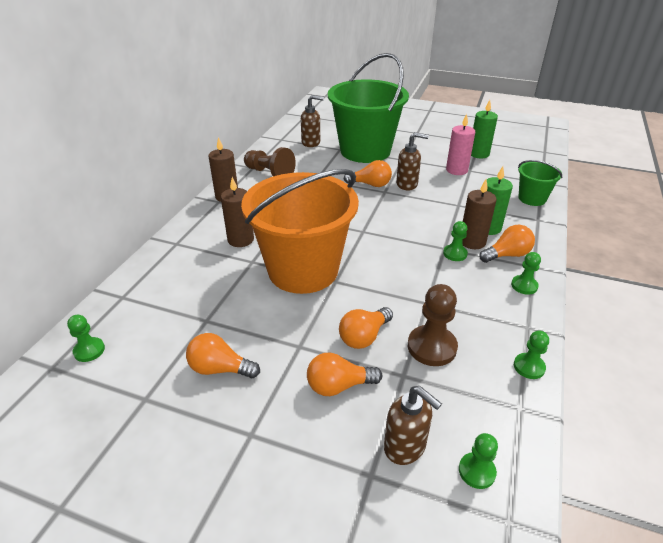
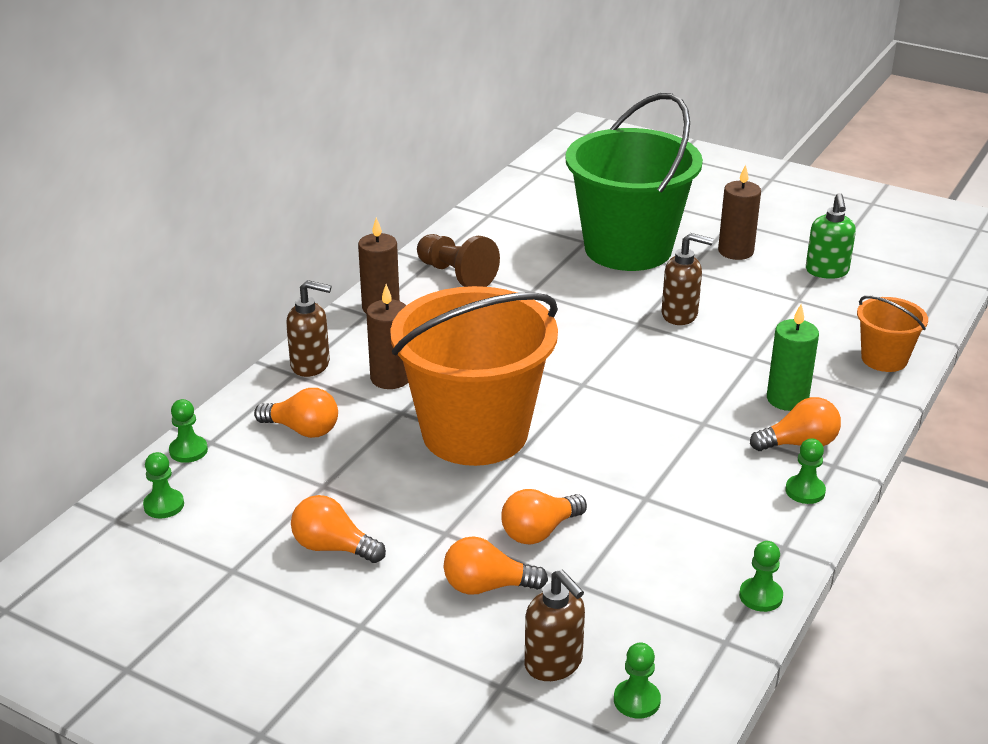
camera: 10 degrees right, 5 degrees down
brown soap dispenser [301,95,324,147] -> brown soap dispenser moved to [286,280,331,377]
orange light bulb [344,160,392,187] -> orange light bulb moved to [254,388,338,438]
brown pawn [408,284,458,366] -> none
green pawn [443,221,468,261] -> green pawn moved to [169,399,208,463]
pink candle [446,114,475,175] -> none
brown candle [462,179,497,249] -> brown candle moved to [718,164,761,260]
green candle [471,100,498,158] -> green soap dispenser [806,193,856,279]
green bucket [518,160,562,206] -> orange bucket [857,296,928,372]

